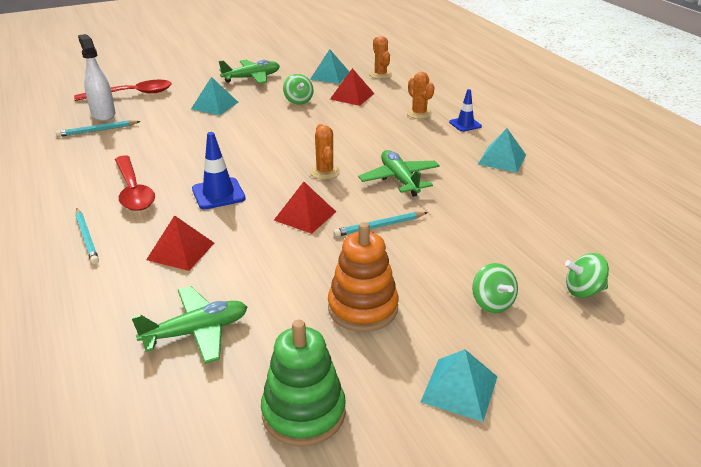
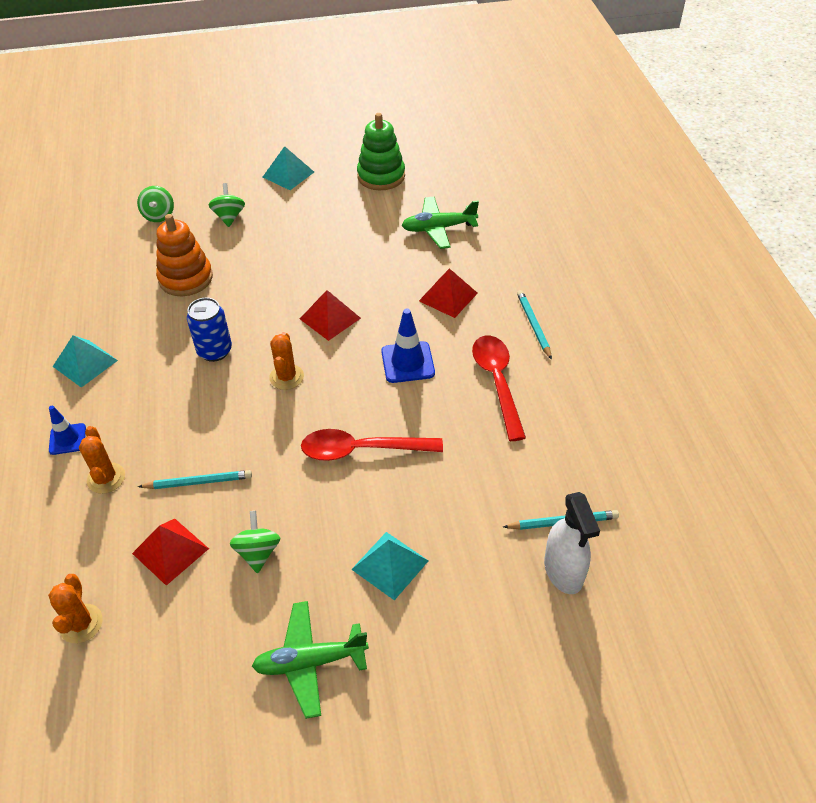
camera: 165 degrees left, 15 degrees up
red spoon [74,80,172,101] -> red spoon moved to [301,429,443,461]
turquoise pyramid [310,49,349,84] -> none
orange stacking toy [328,222,399,332] -> orange stacking toy moved to [156,214,213,296]
turquoise pencil [333,212,428,237] -> turquoise pencil moved to [138,470,252,489]
green plane [358,150,440,197] -> blue can [187,298,232,362]
green spinning top [565,253,609,298] -> green spinning top turned 75 degrees clockwise [137,186,174,222]

